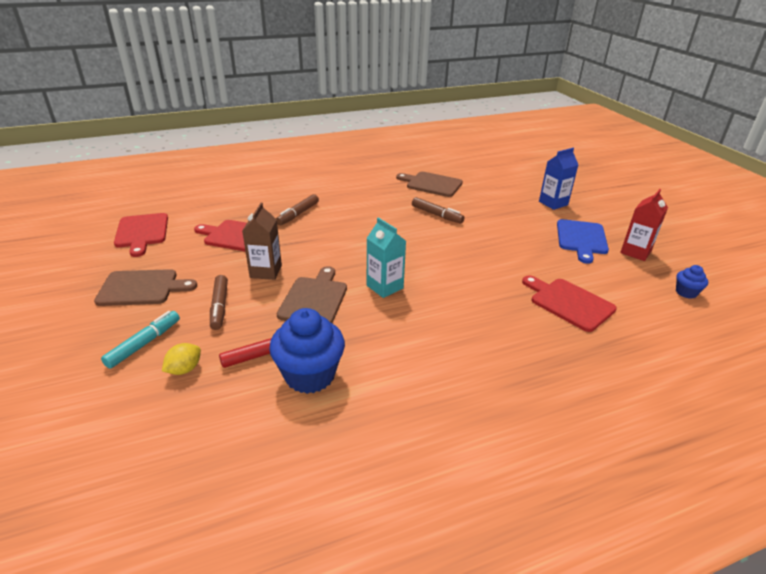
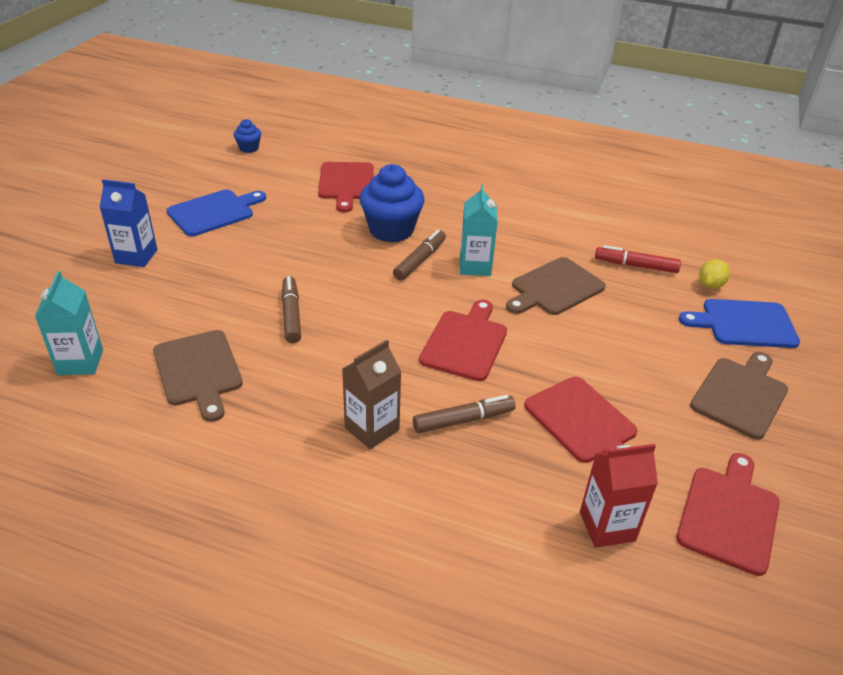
camera: 140 degrees left, 5 degrees up
brown cutting board [94,269,197,306] -> brown cutting board turned 90 degrees clockwise [690,352,788,440]
turquoise marker [101,311,180,369] -> blue cutting board [679,299,800,348]
yellow lemon [162,343,201,375] -> yellow lemon turned 45 degrees counterclockwise [699,259,730,289]
brown marker [210,275,228,330] -> brown marker moved to [393,229,446,281]
brown carton [242,202,282,280] -> brown carton moved to [342,340,402,449]
blue cupcake [269,308,345,394] -> blue cupcake moved to [360,164,425,243]
red carton [620,189,668,261] -> red carton moved to [580,444,658,548]
none -> turquoise carton [35,271,103,375]
none -> red cutting board [419,299,507,381]

